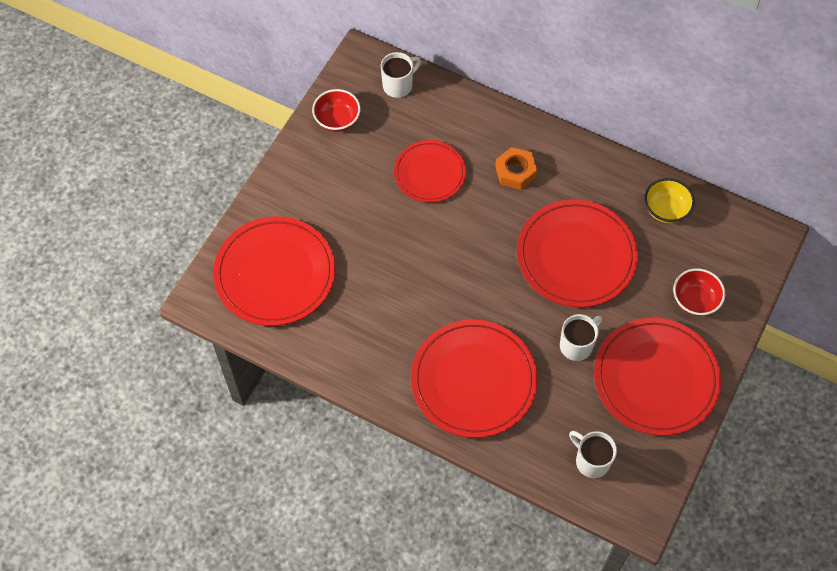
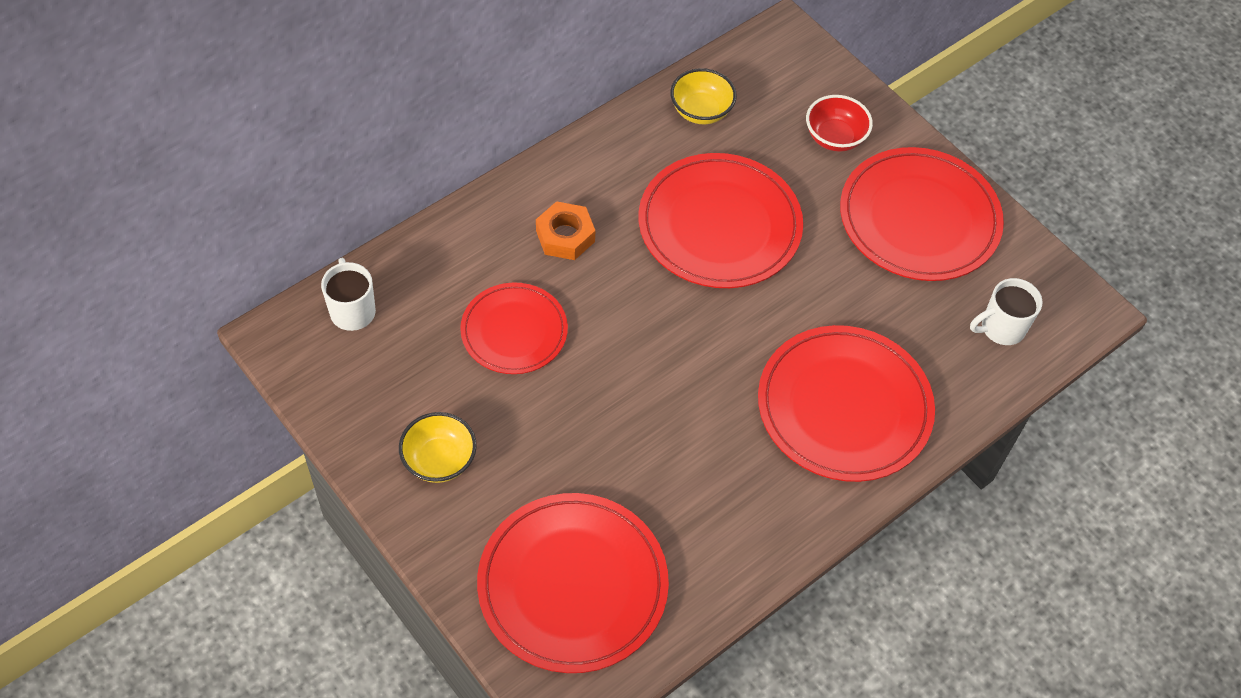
camera: 70 degrees left, 5 degrees down
red bowl [312,89,361,132] -> none
white mug [560,314,602,361] -> none
none -> yellow bowl [399,412,477,483]

